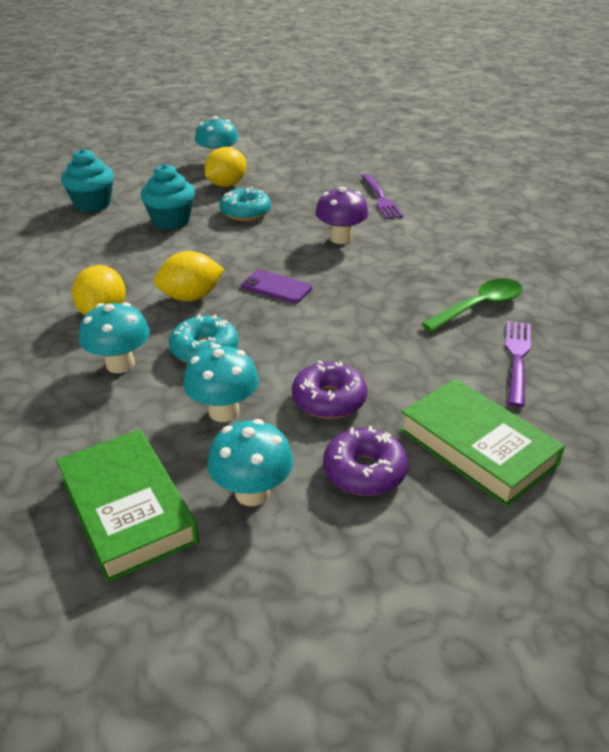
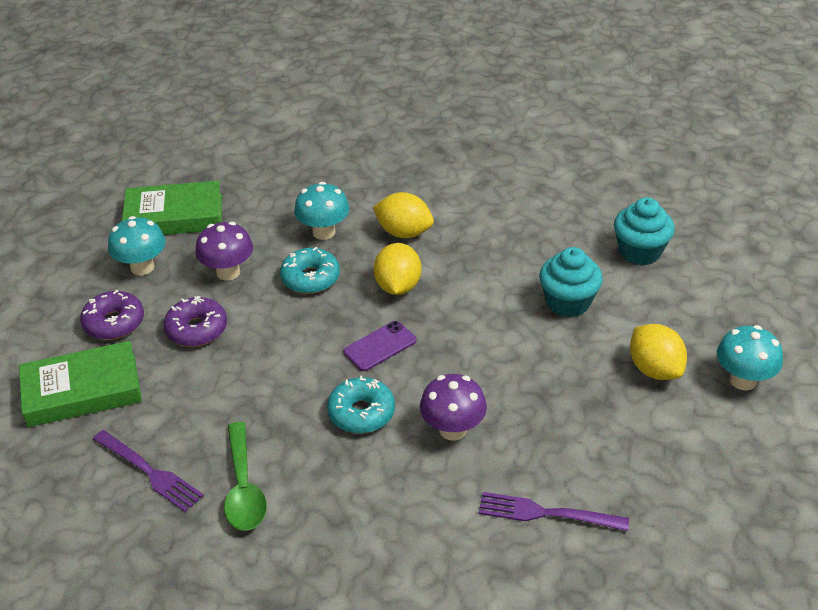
camera: 115 degrees right, 5 degrees up
turquoise mushroom [183,344,259,422] -> purple mushroom [195,222,253,280]
turquoise donut [219,187,271,221] -> turquoise donut moved to [327,375,395,434]

